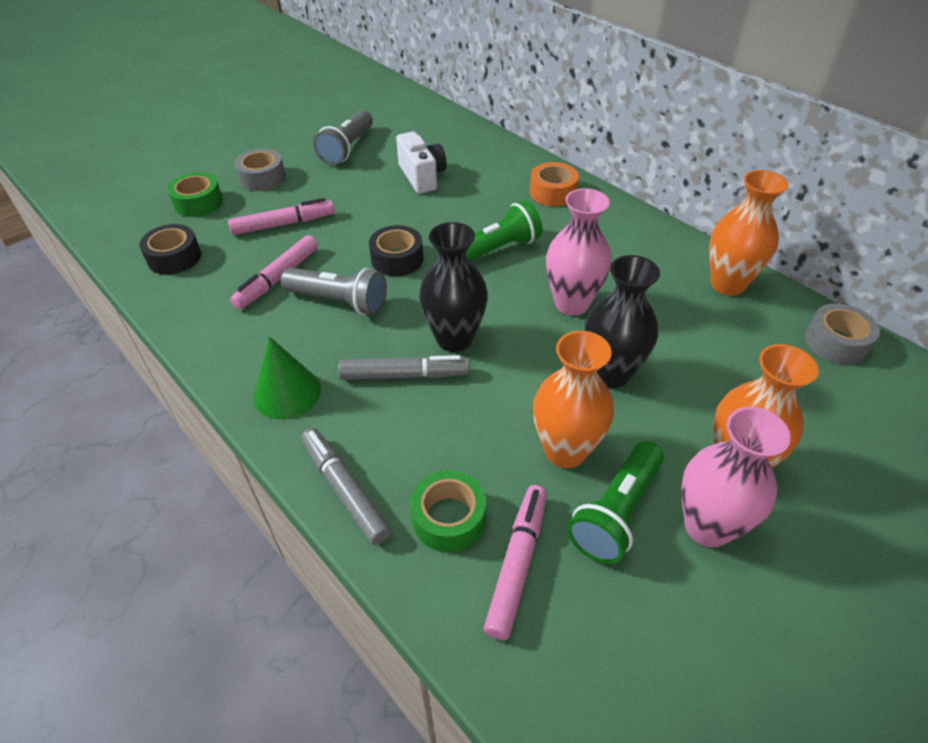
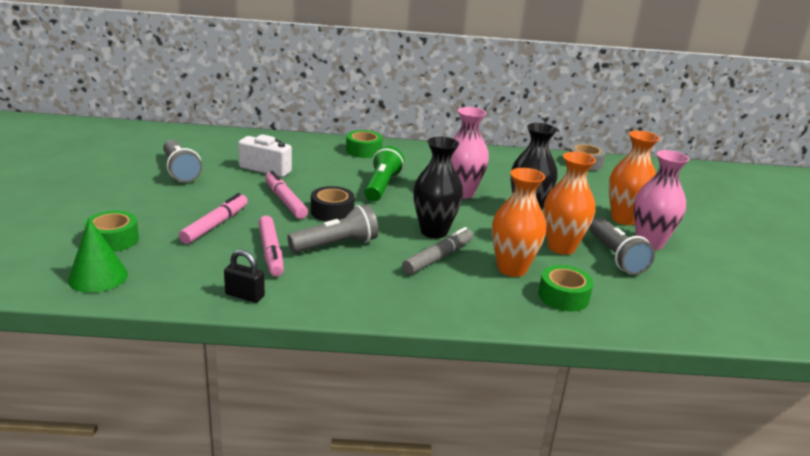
camera: 50 degrees left, 20 degrees down
black tape [139,224,201,275] -> none
grey tape [235,149,286,191] -> none
green cone [254,336,321,419] -> green cone moved to [68,218,128,293]
grey marker [301,428,392,545] -> none
pink marker [484,485,547,640] -> pink marker moved to [265,171,308,219]
orange tape [530,162,579,206] -> green tape [346,130,383,158]
green flashlight [567,441,664,564] -> grey flashlight [590,217,655,275]
orange vase [710,170,788,296] -> orange vase moved to [492,168,546,277]
none -> black padlock [224,250,265,303]

